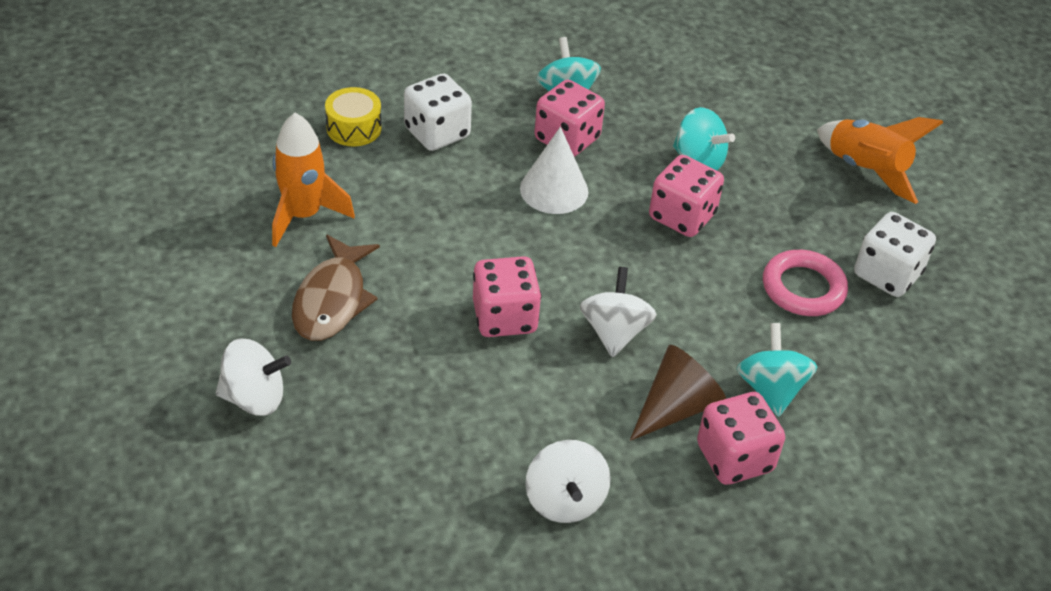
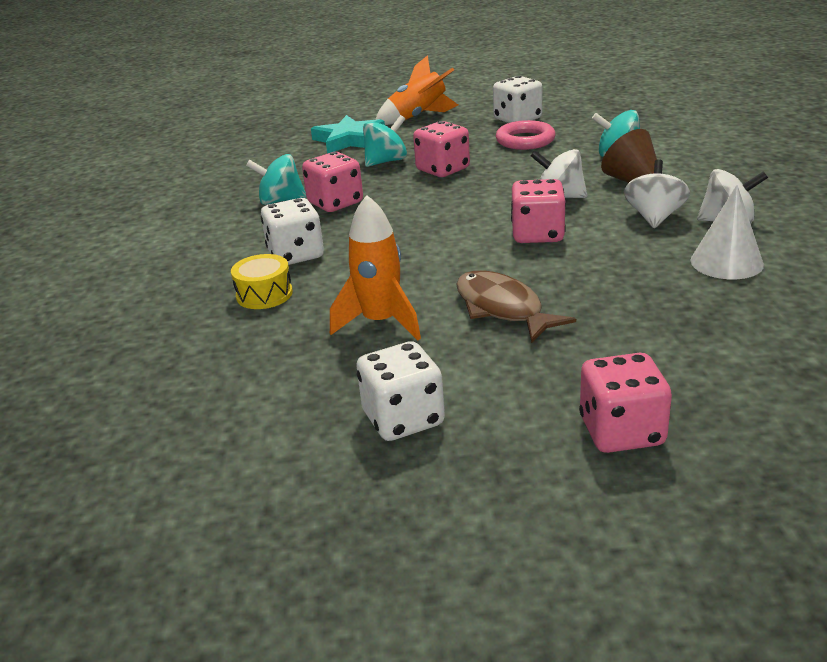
camera: 70 degrees left, 15 degrees down
white spinning top [216,338,291,416] -> white spinning top moved to [624,159,690,228]
brown fish [292,235,380,341] -> brown fish turned 150 degrees counterclockwise [456,271,576,343]
white cone [520,127,588,214] -> white cone moved to [690,185,764,279]
pink dice [697,392,785,485] -> pink dice moved to [579,353,672,453]
none -> turquoise star [311,115,385,154]
none -> white dice [356,341,445,441]

